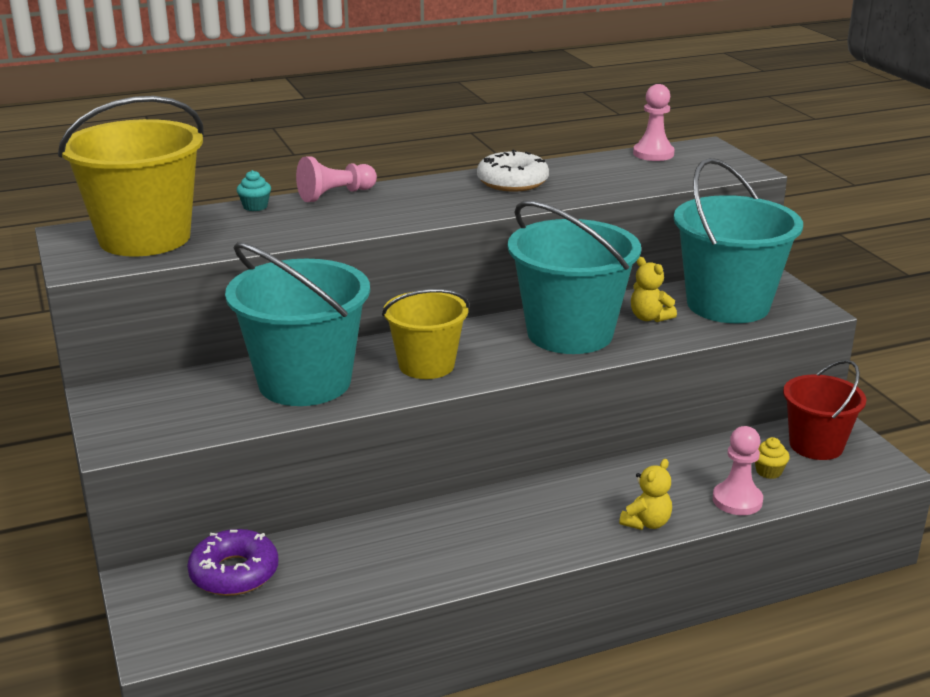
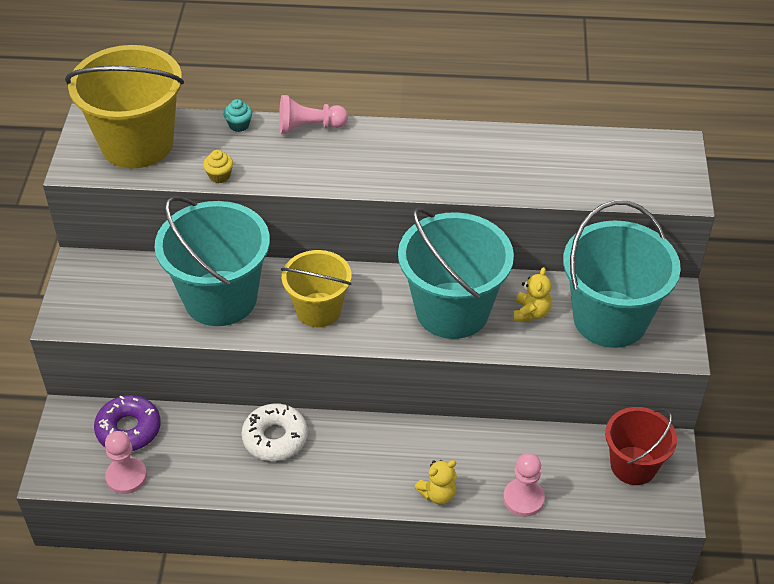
camera: 25 degrees right, 20 degrees up
white donut [477,150,549,192] -> white donut moved to [241,404,308,461]
yellow teddy bear [631,257,677,322] -> yellow teddy bear turned 150 degrees counterclockwise [513,267,552,322]
pink pawn [633,84,675,161] -> pink pawn moved to [105,431,147,494]
yellow cupcake [755,437,790,479] -> yellow cupcake moved to [203,150,233,183]

